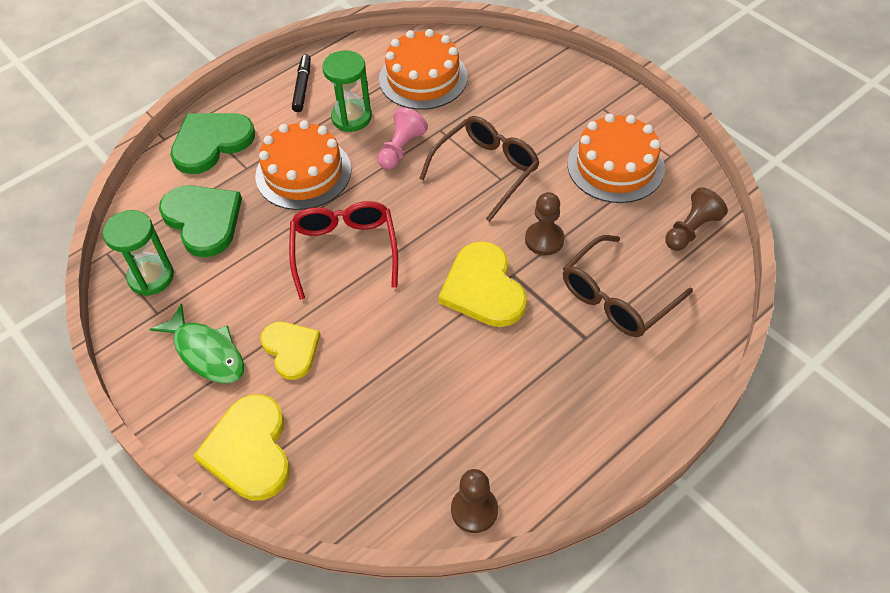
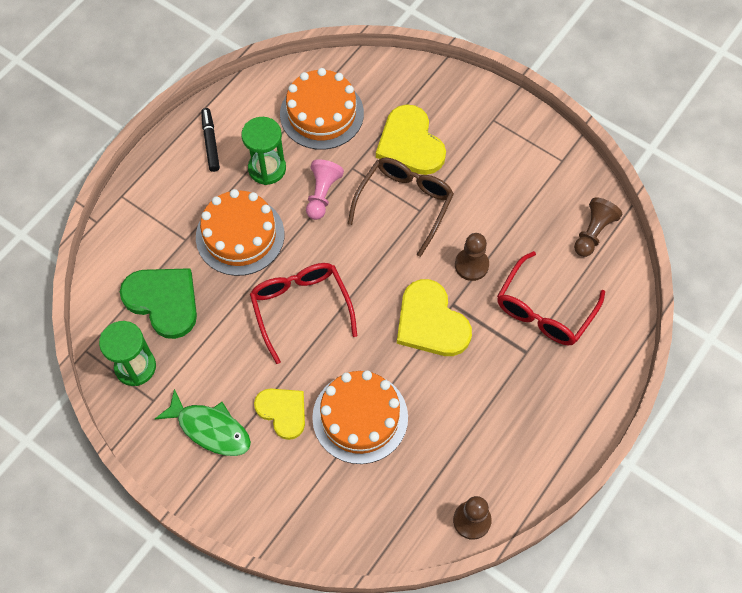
camera: 15 degrees left, 10 degrees up
green heart [170,113,255,174] -> none
yellow heart [193,394,290,501] -> yellow heart moved to [376,104,446,175]
brown glasses [563,235,693,337] -> red glasses [497,251,605,345]
orange cake [568,114,665,203] -> orange cake moved to [312,370,408,464]

